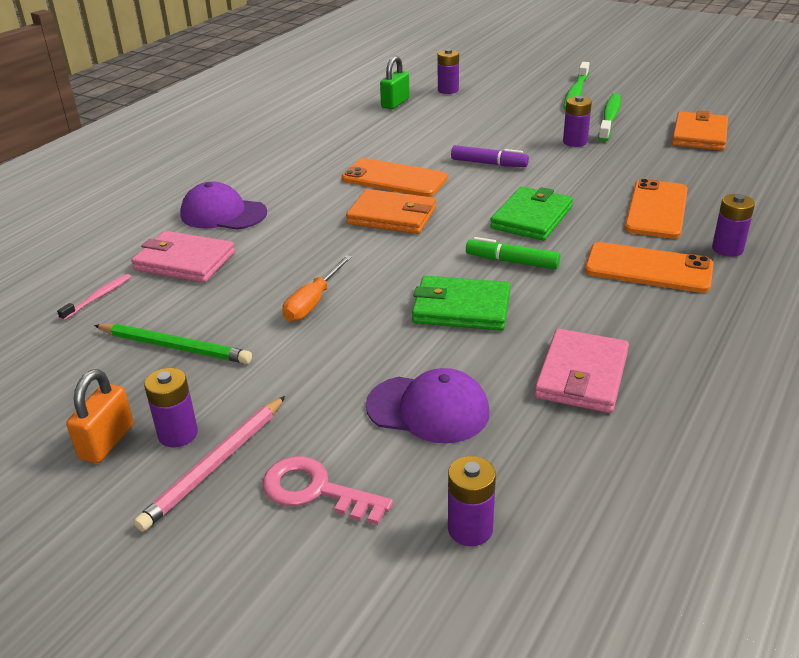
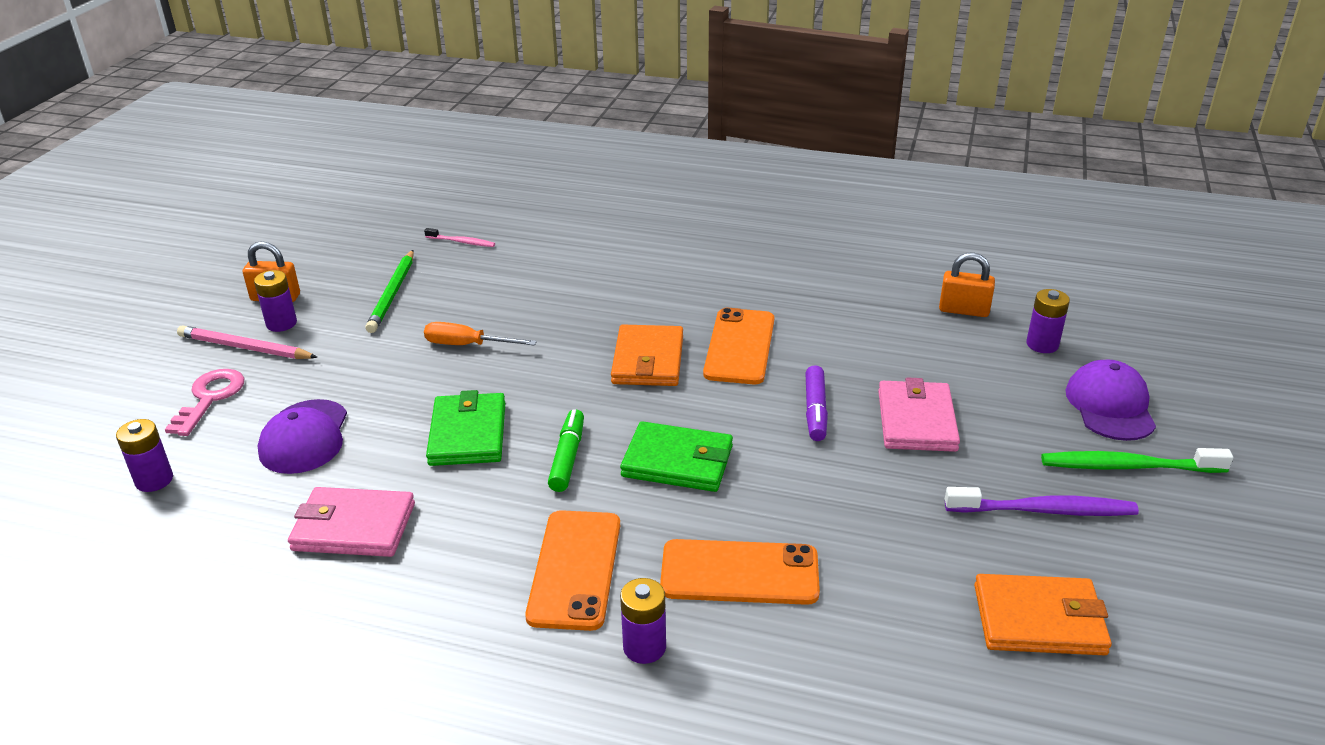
camera: 75 degrees right, 0 degrees up
pink wallet [131,231,235,283] -> pink wallet moved to [878,377,960,452]
purple cap [180,182,267,230] -> purple cap moved to [1065,359,1156,441]
green padlock [380,56,410,109] -> orange padlock [939,252,995,317]
purple battery [563,96,592,147] -> none
green toothbrush [598,93,621,142] -> purple toothbrush [945,487,1139,516]

